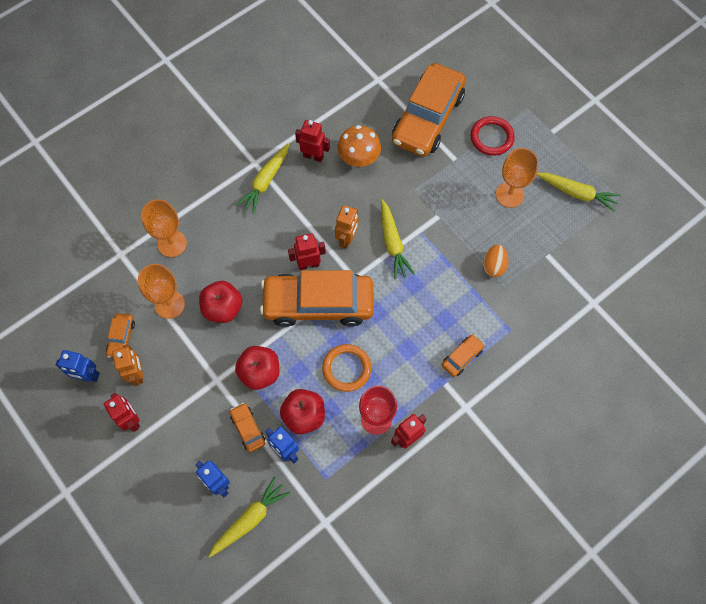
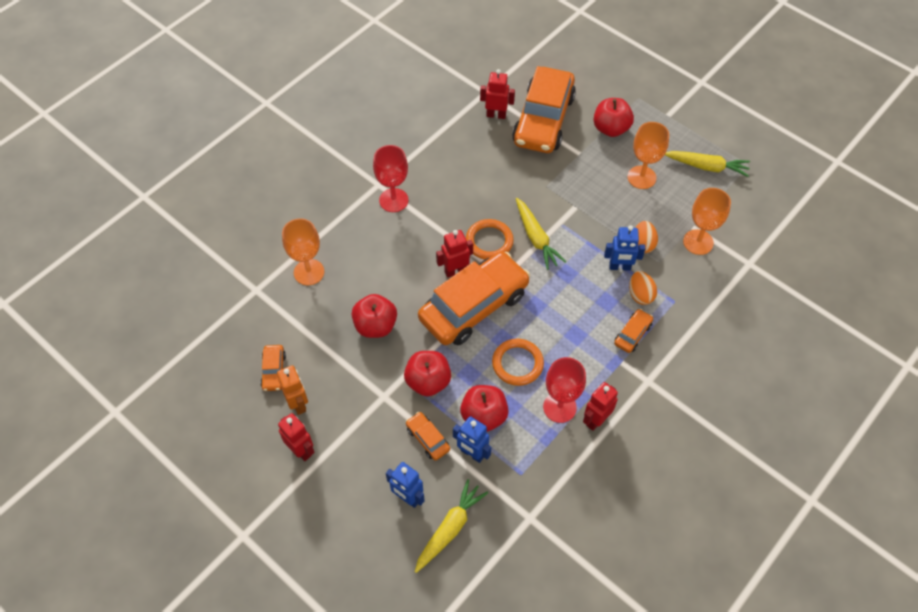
camera: 10 degrees left, 10 degrees down
blue robot [55,350,100,382] -> blue robot moved to [604,225,645,271]
orange goblet [138,264,185,319] -> orange goblet moved to [683,188,731,255]
yellow carrot [236,143,289,214] -> red goblet [373,145,408,212]
orange car [260,270,374,327] -> orange car turned 150 degrees clockwise [418,252,530,345]
red robot [295,120,330,162] -> red robot moved to [480,69,515,119]
orange robot [335,205,359,249] -> orange ring [466,219,514,260]
orange mushroom [337,125,381,167] -> none
red ring [470,116,515,156] -> red apple [594,98,634,137]
none -> orange egg [629,271,657,305]

